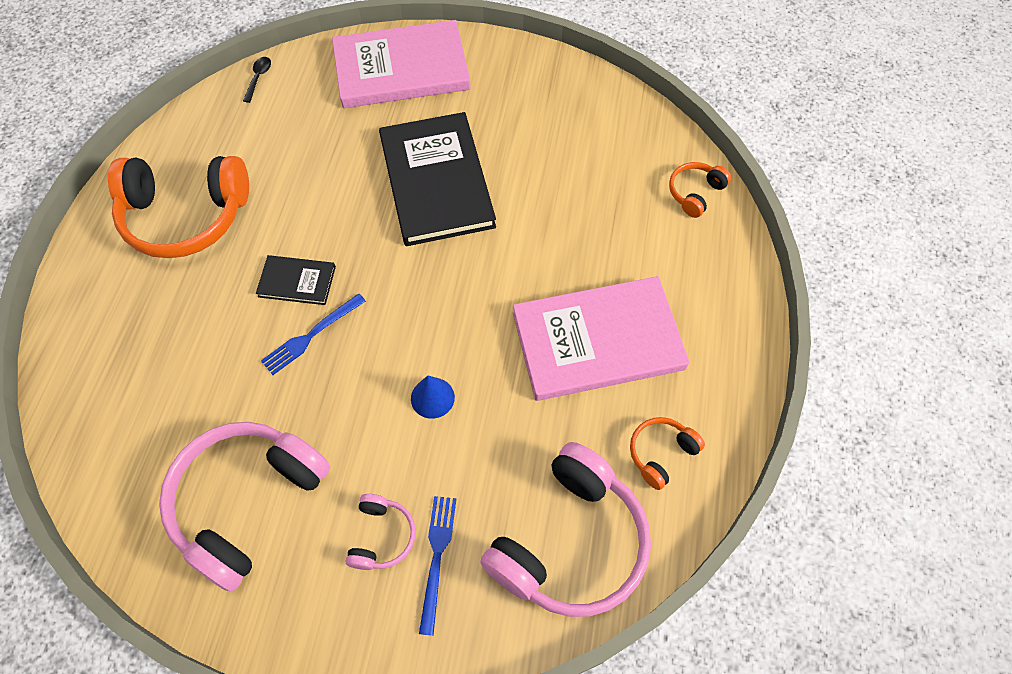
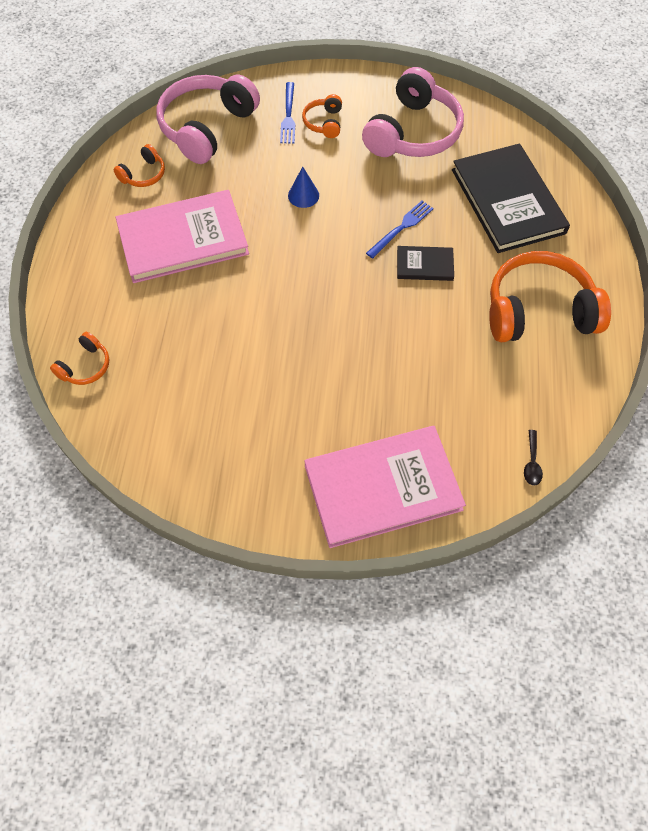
camera: 175 degrees right, 0 degrees up
pink headphones [346,494,416,570] -> orange headphones [302,94,342,138]
black book [379,112,496,246] -> black book moved to [452,144,570,253]

